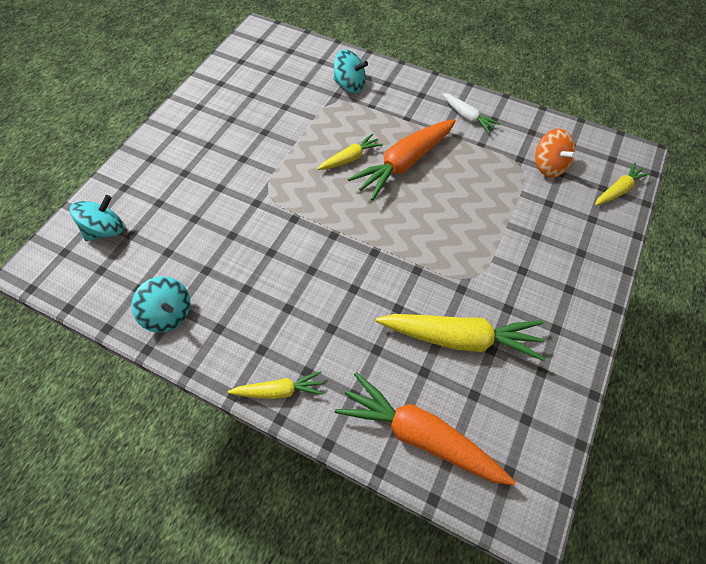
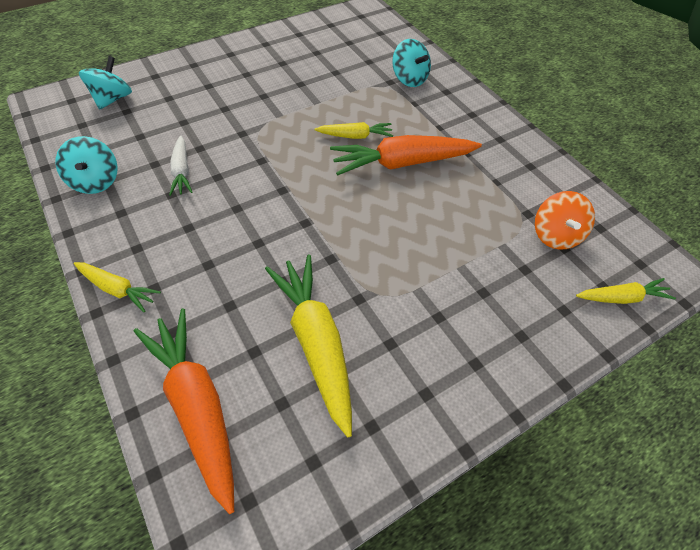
camera: 30 degrees right, 5 degrees down
turquoise spinning top [70,195,124,241] -> turquoise spinning top turned 60 degrees counterclockwise [79,56,132,109]
yellow carrot [376,314,546,362] -> yellow carrot turned 150 degrees counterclockwise [265,255,352,437]
white carrot [442,93,500,134] -> white carrot moved to [169,136,193,196]

